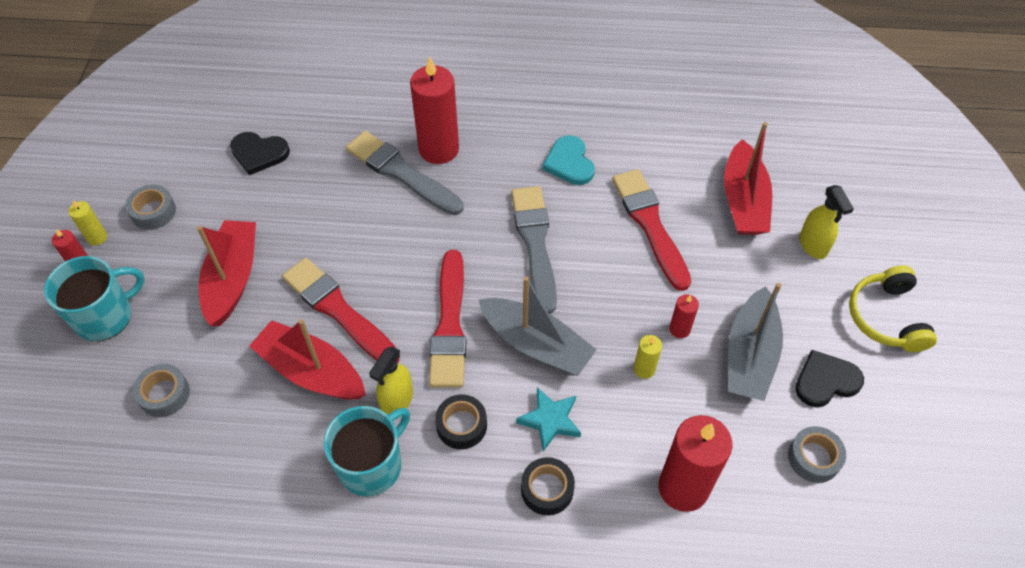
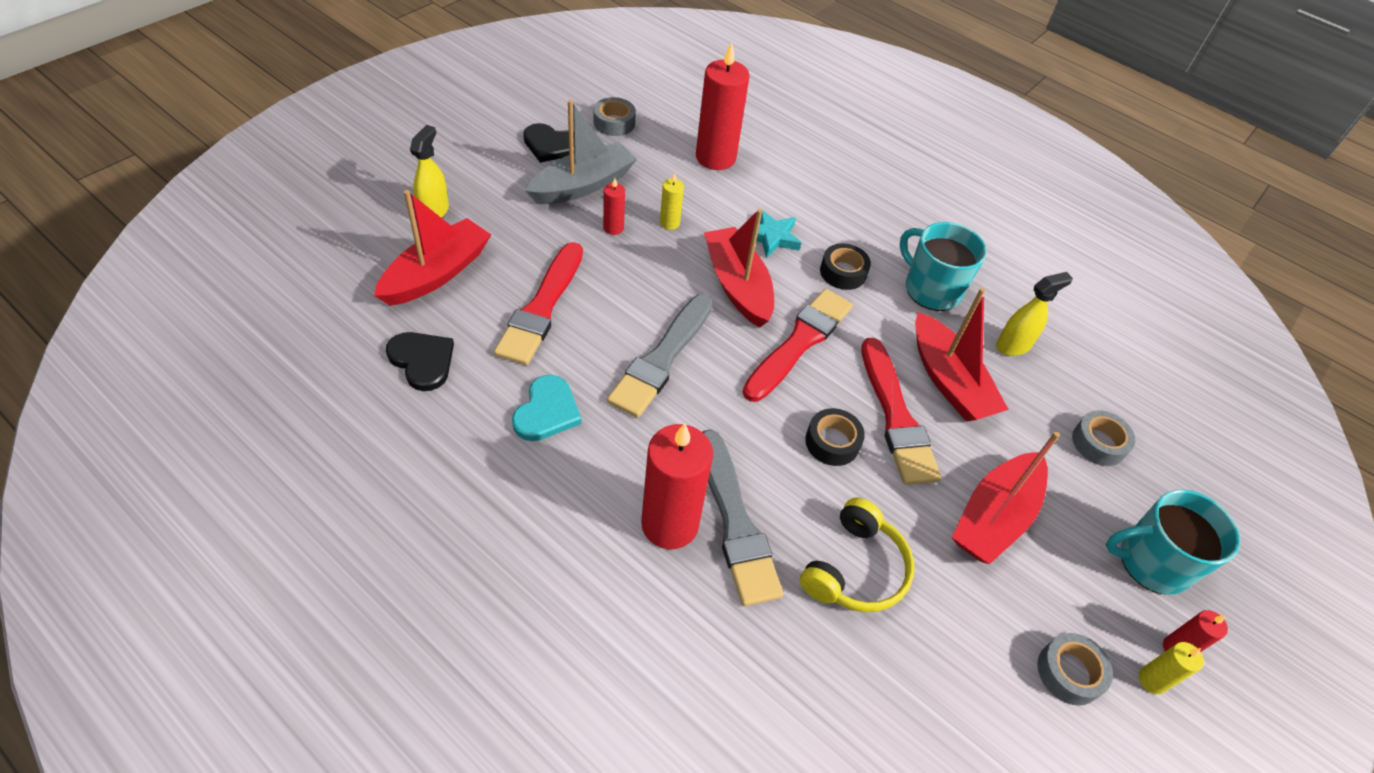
camera: 150 degrees left, 5 degrees down
black heart [230,132,290,175] -> black heart moved to [386,332,454,391]
turquoise mug [323,406,410,496] -> turquoise mug turned 60 degrees clockwise [900,222,987,311]
yellow spray bottle [369,346,413,415] -> yellow spray bottle moved to [996,272,1073,356]
grey boat [478,276,597,376] -> red boat [704,209,774,328]
black tape [521,457,575,515] -> black tape moved to [805,408,865,466]
yellow headphones [849,265,937,352] -> yellow headphones moved to [800,497,914,612]

